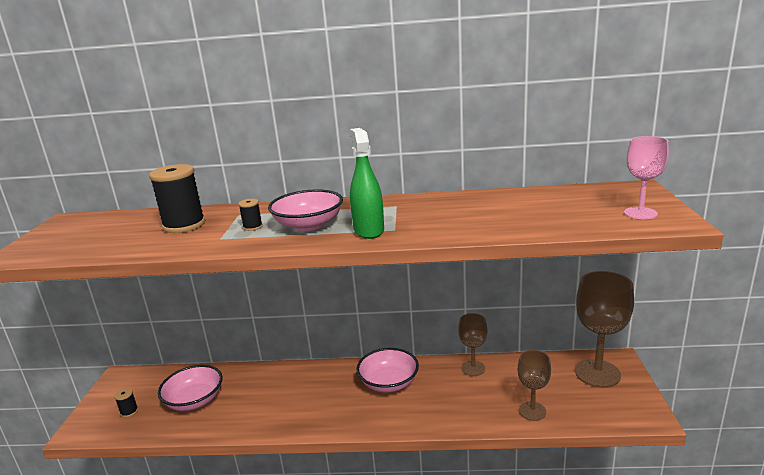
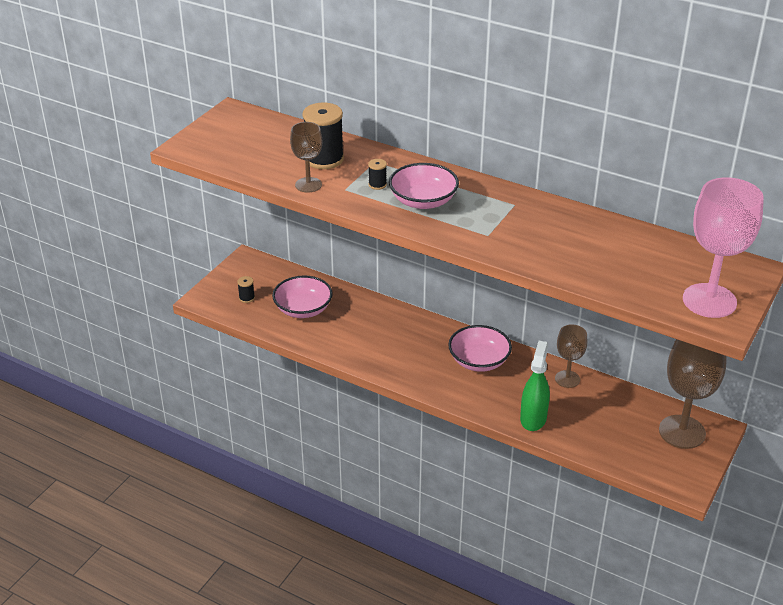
camera: 25 degrees right, 15 degrees up
green spray bottle [350,128,384,239] -> green spray bottle moved to [520,341,550,431]
brown goblet [518,350,551,421] -> brown goblet moved to [290,122,323,193]
pink goblet [624,136,669,219] -> pink goblet [683,177,764,318], size x1.75

